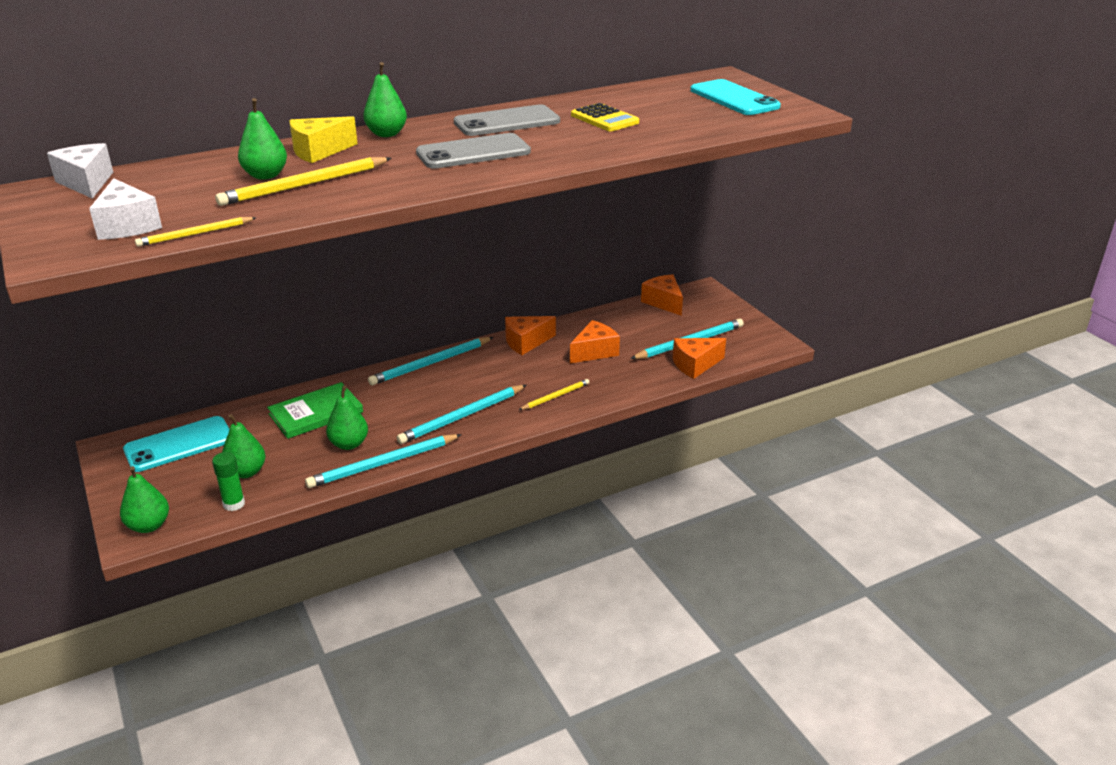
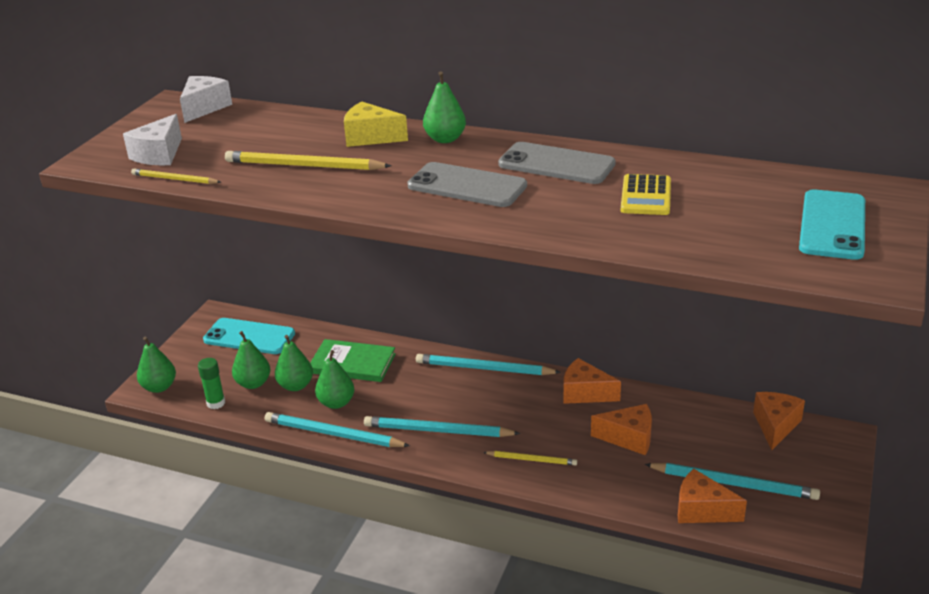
camera: 50 degrees right, 0 degrees up
green pear [238,98,287,180] -> green pear moved to [275,335,313,391]

